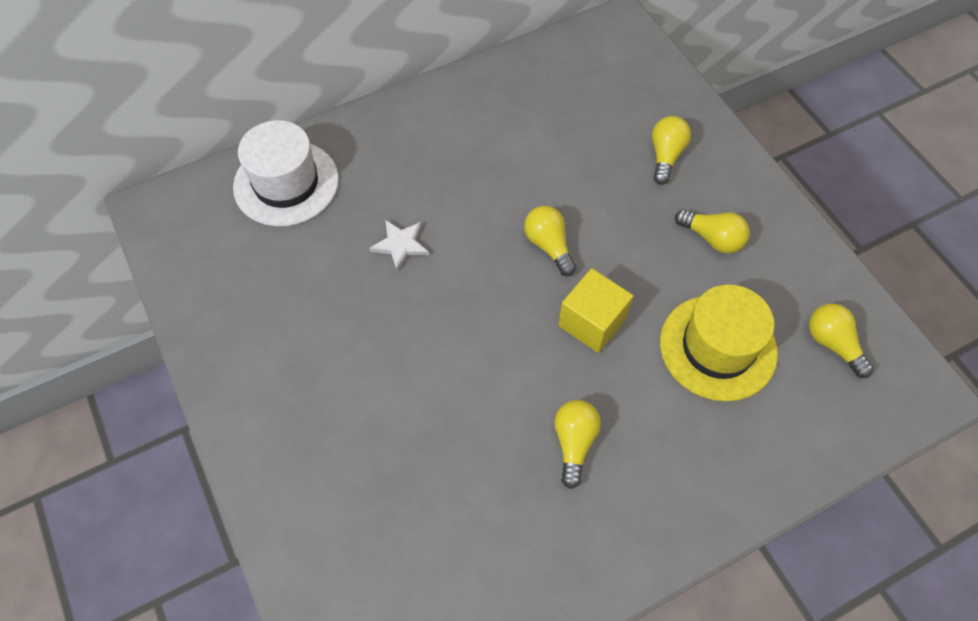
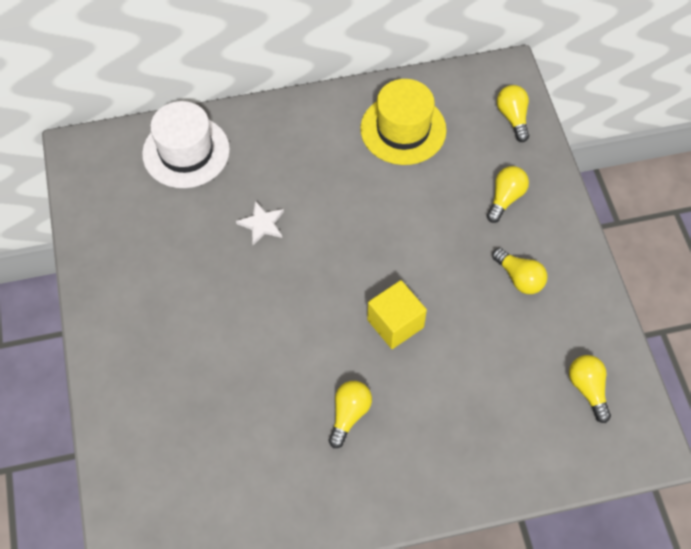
camera: 15 degrees right, 0 degrees up
yellow light bulb [524,206,576,276] -> yellow light bulb moved to [497,85,529,142]
yellow hat [660,285,778,402] -> yellow hat moved to [360,79,447,165]

